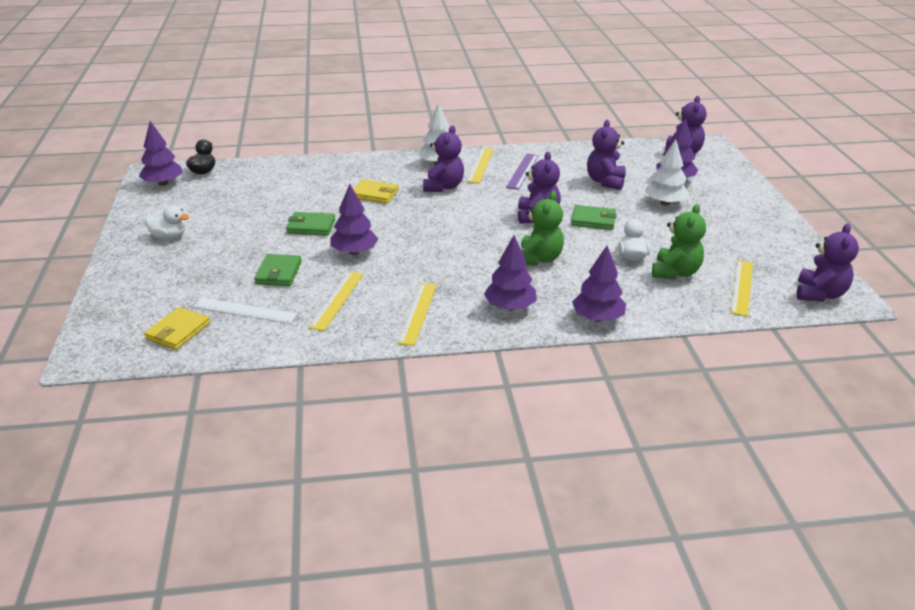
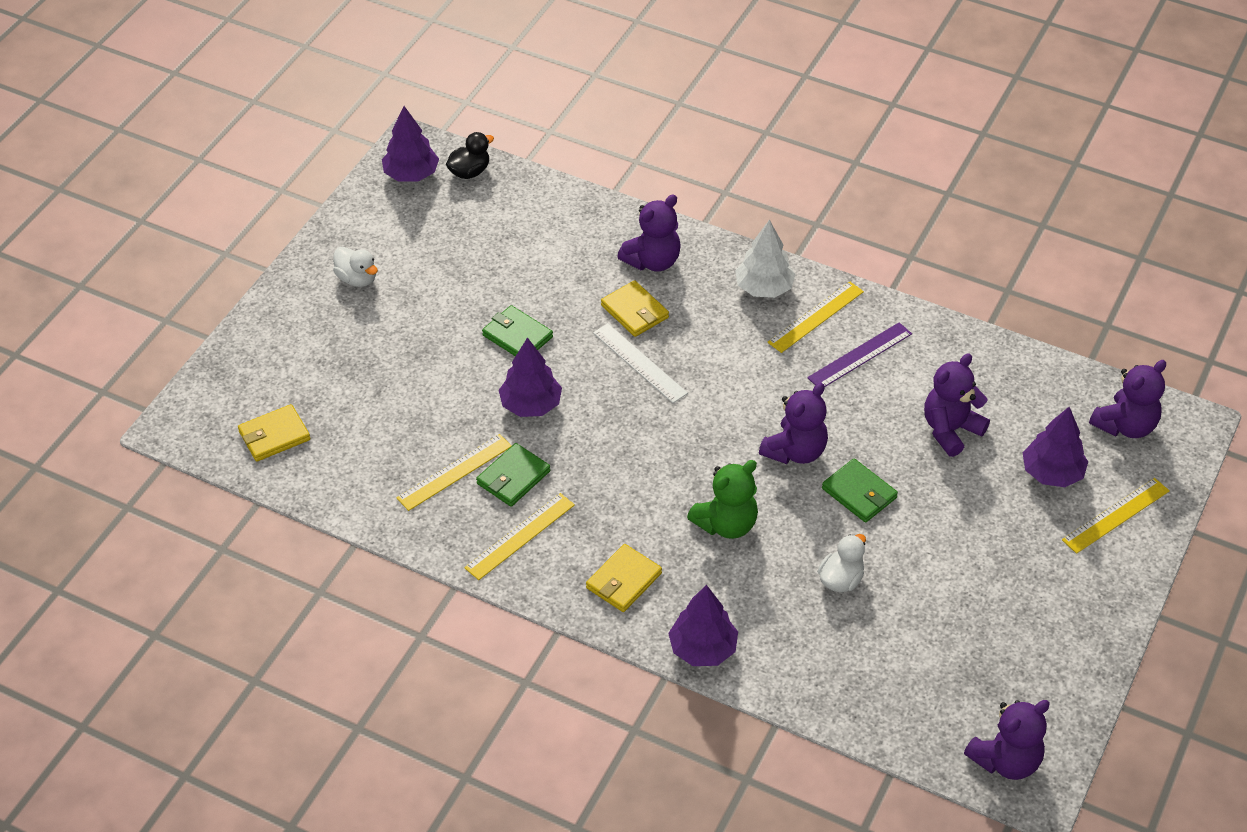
camera: 35 degrees right, 15 degrees up
white ruler [194,298,297,324] -> white ruler moved to [593,323,688,403]
green wallet [254,254,302,286] -> green wallet moved to [476,443,550,507]
purple teddy bear [423,125,464,192] -> purple teddy bear moved to [617,194,681,272]
purple tree [484,235,537,311] -> yellow wallet [586,544,662,612]
white tree [645,139,690,205] -> none
green teddy bear [652,204,706,279] -> none
yellow ruler [730,260,753,316] -> yellow ruler moved to [1062,478,1170,554]

